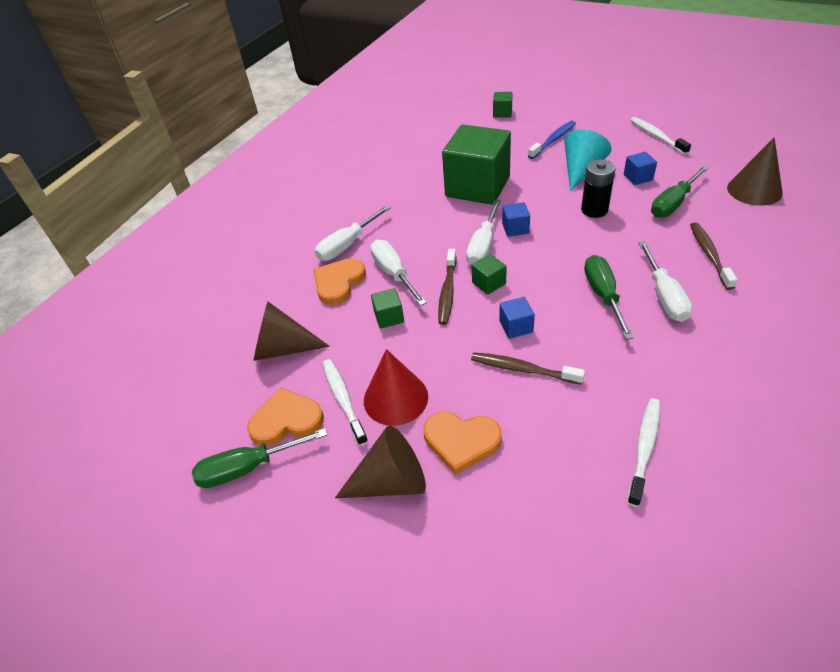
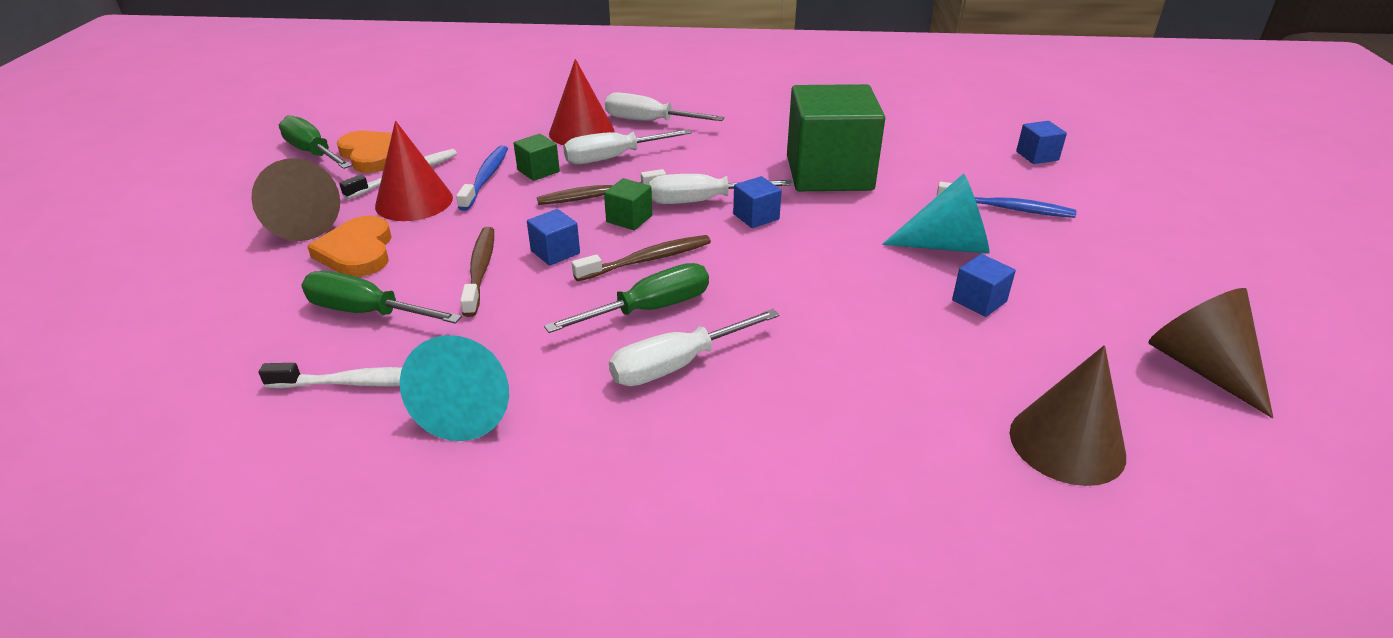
camera: 60 degrees right, 10 degrees down
brown cone [254,302,330,361] -> brown cone moved to [1148,288,1273,418]
orange heart [313,258,366,305] -> red cone [549,59,614,145]
white screwdriver [370,240,427,306] -> white screwdriver turned 150 degrees counterclockwise [563,129,692,164]
green cube [493,92,513,118] -> blue cube [1016,121,1067,164]
black battery [581,159,615,218] -> none
white toothbrush [631,117,691,155] -> none
green screwdriver [651,165,709,218] -> green screwdriver moved to [301,271,462,324]
brown toothbrush [690,222,737,290] -> brown toothbrush moved to [572,235,711,281]
none -> turquoise cone [400,335,509,441]
none -> blue toothbrush [456,146,508,211]

